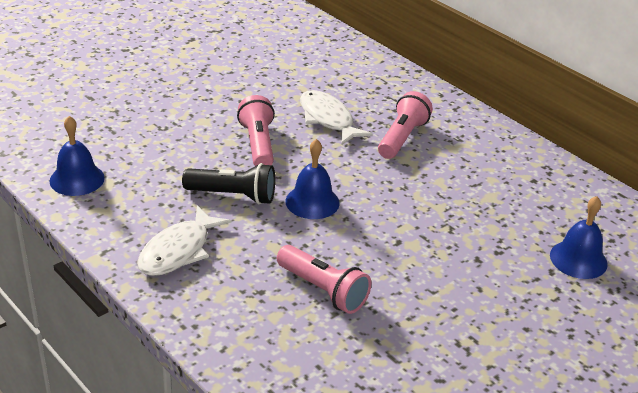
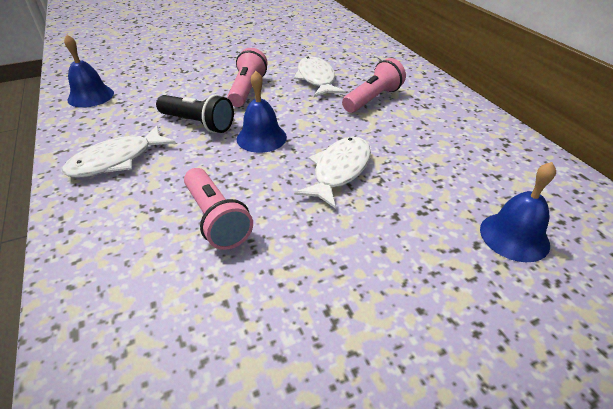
camera: 20 degrees right, 5 degrees up
none -> white fish [294,137,371,209]

